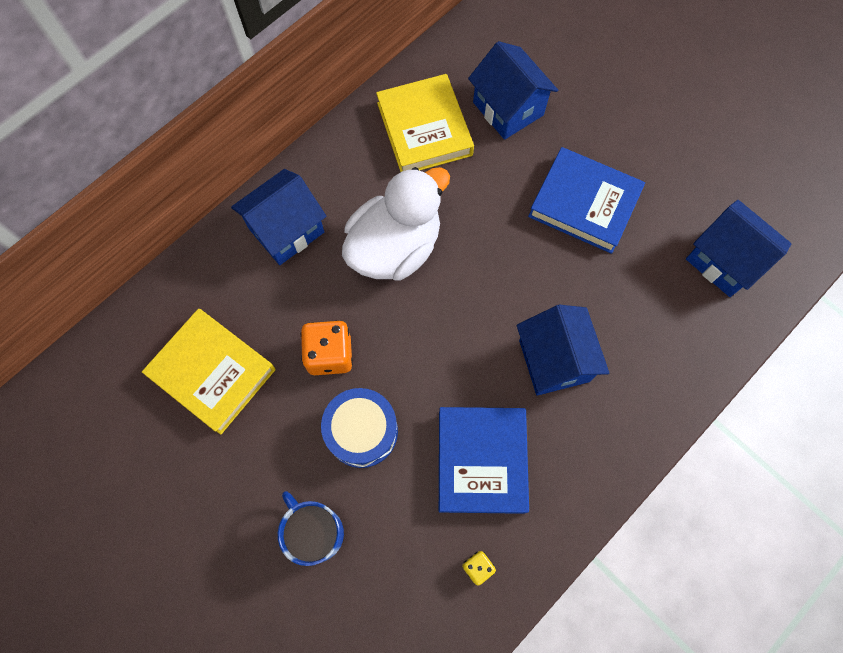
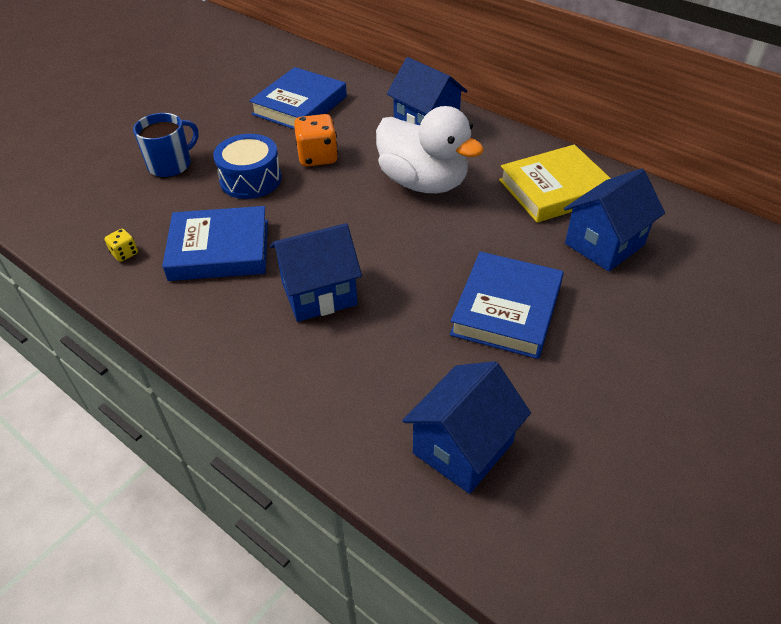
camera: 85 degrees right, 25 degrees down
yellow book [142,309,276,435] -> blue book [249,67,347,129]

